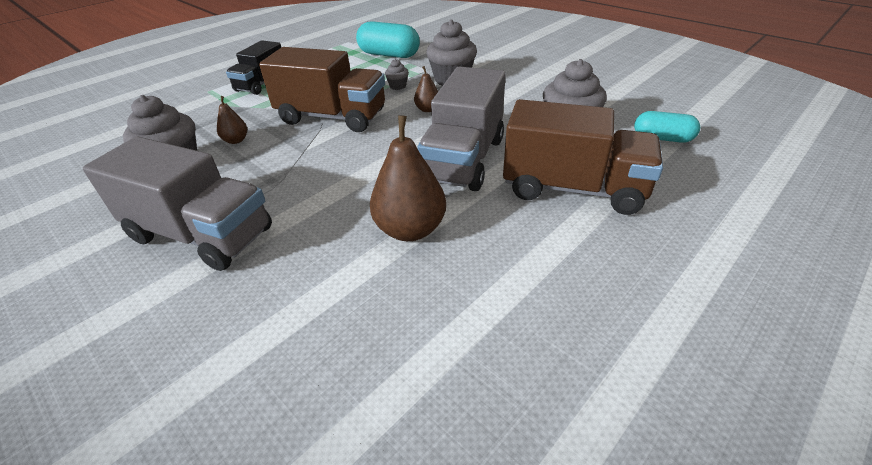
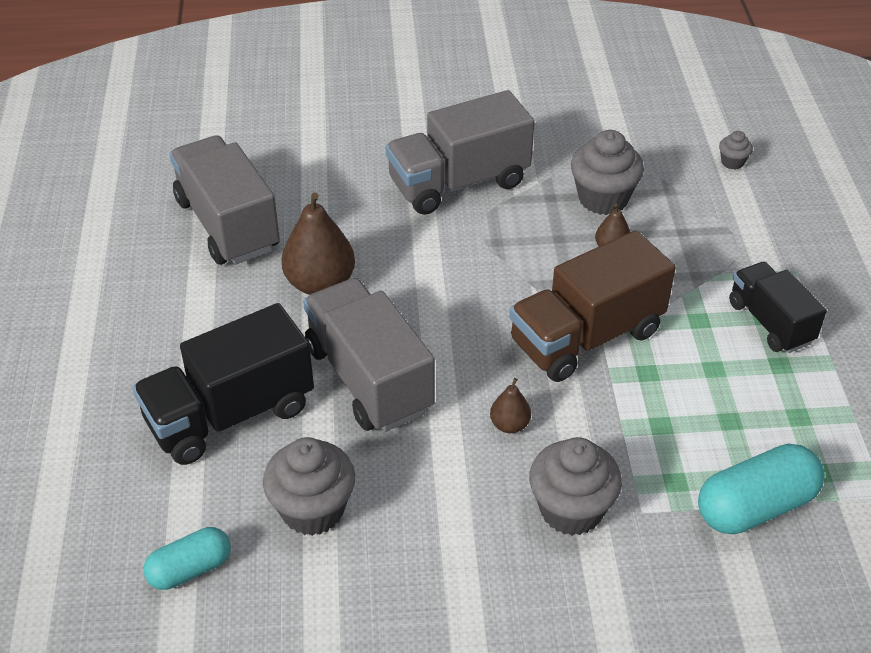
camera: 130 degrees right, 5 degrees up
grey cupcake [385,59,409,90] -> grey cupcake moved to [719,131,753,169]
brown truck [503,99,663,215] -> black truck [132,303,314,465]
none -> grey truck [170,135,280,265]

